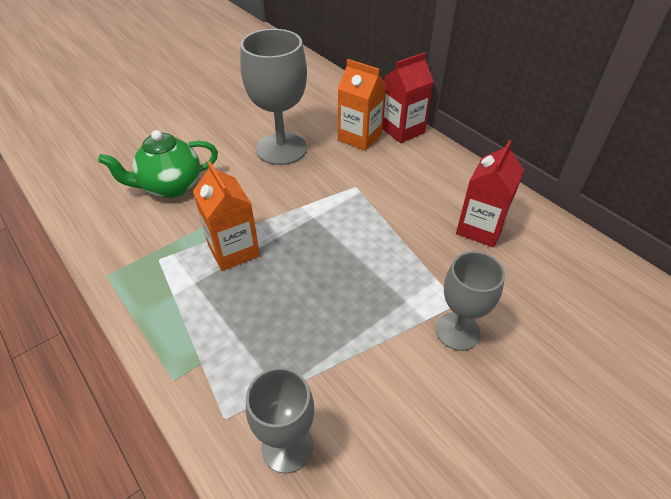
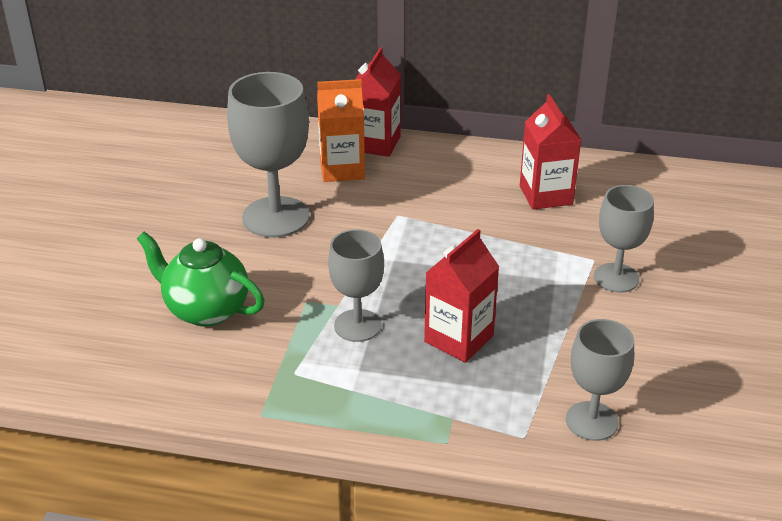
camera: 40 degrees left, 10 degrees down
green teapot [98,130,218,198] -> green teapot turned 90 degrees clockwise [137,231,265,327]
orange carton [193,161,260,271] -> grey goblet [328,229,384,342]
none -> red carton [424,229,499,363]

